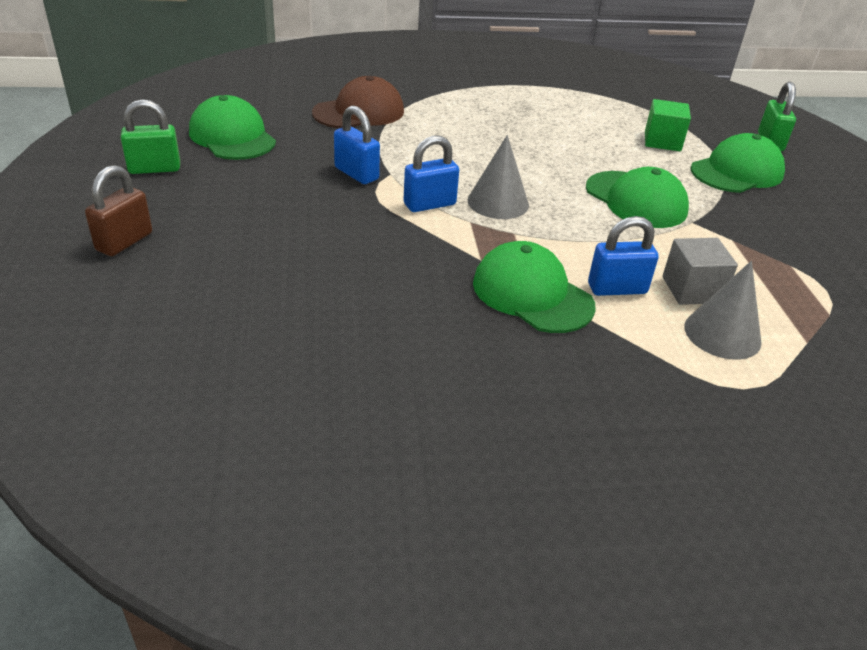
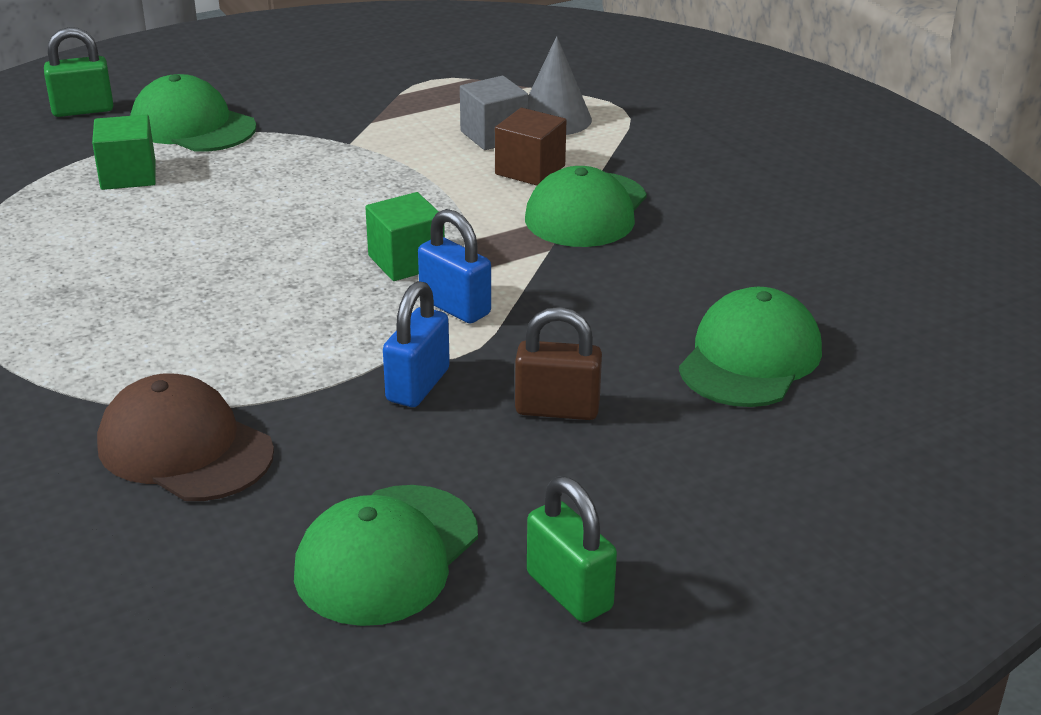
camera: 110 degrees left, 5 degrees down
brown padlock [85,165,152,256] -> brown padlock moved to [515,307,602,420]
grey cone [467,135,529,219] -> green cube [365,192,445,281]
green cap [586,167,689,228] -> green cap moved to [679,287,822,407]
blue padlock [588,216,659,296] -> brown cube [495,108,566,186]

